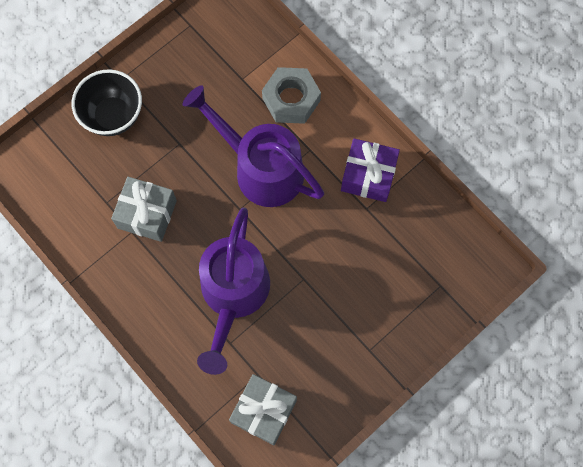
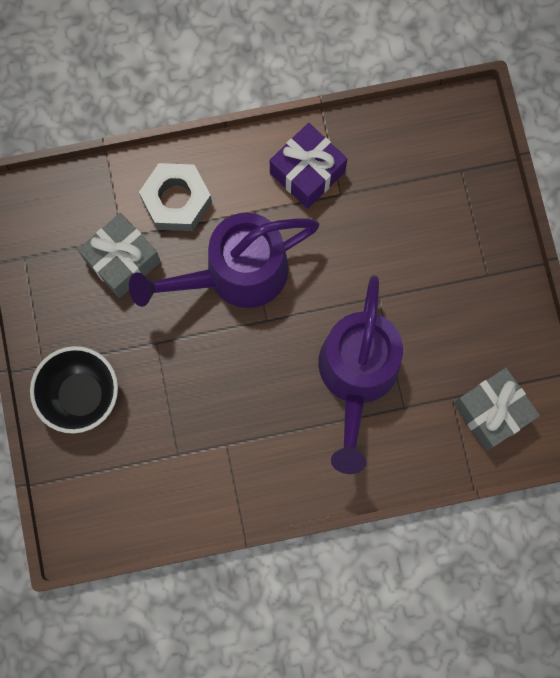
camera: 60 degrees left, 5 degrees up
grey gift [111,177,177,242] -> grey gift moved to [78,213,161,298]
purple watering can [197,207,270,375] -> purple watering can turned 60 degrees clockwise [318,275,403,474]

